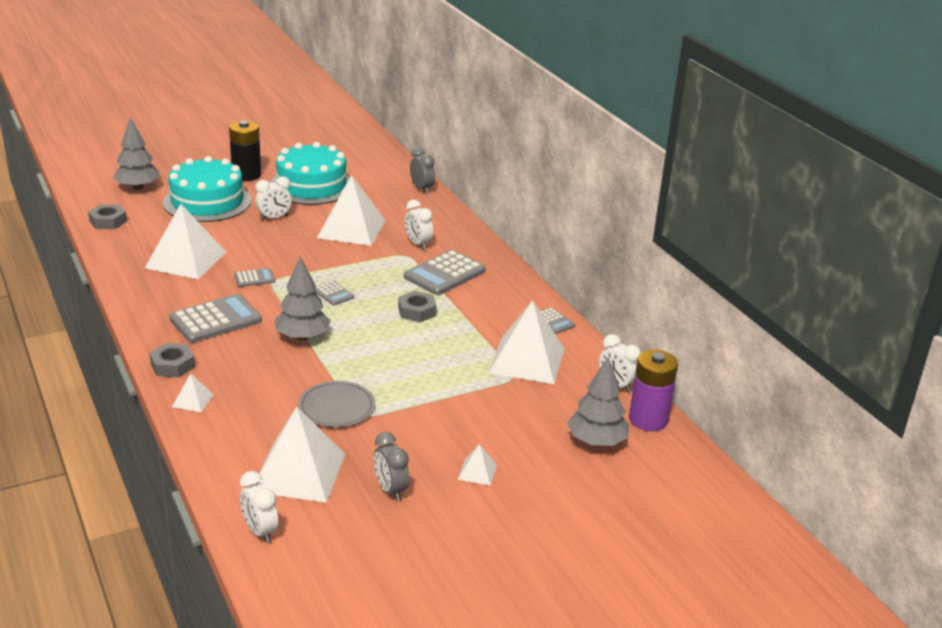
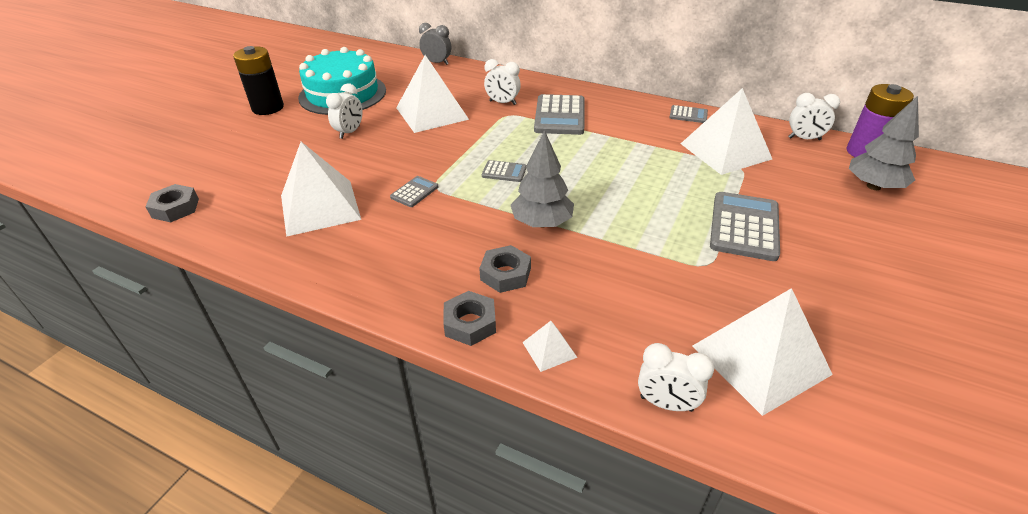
camera: 35 degrees left, 10 degrees up
grey tree [113,117,160,190] -> none
turquoise cake [163,156,251,222] -> none
grey calculator [169,294,262,343] -> grey calculator moved to [710,192,780,261]
white clock [240,471,278,543] -> white clock moved to [638,343,714,412]
grey plate [298,381,375,427] -> none
grey clock [374,432,409,501] -> none
grey nut [398,291,437,322] -> grey nut moved to [479,245,531,293]
white pyramid [458,444,497,486] -> none

